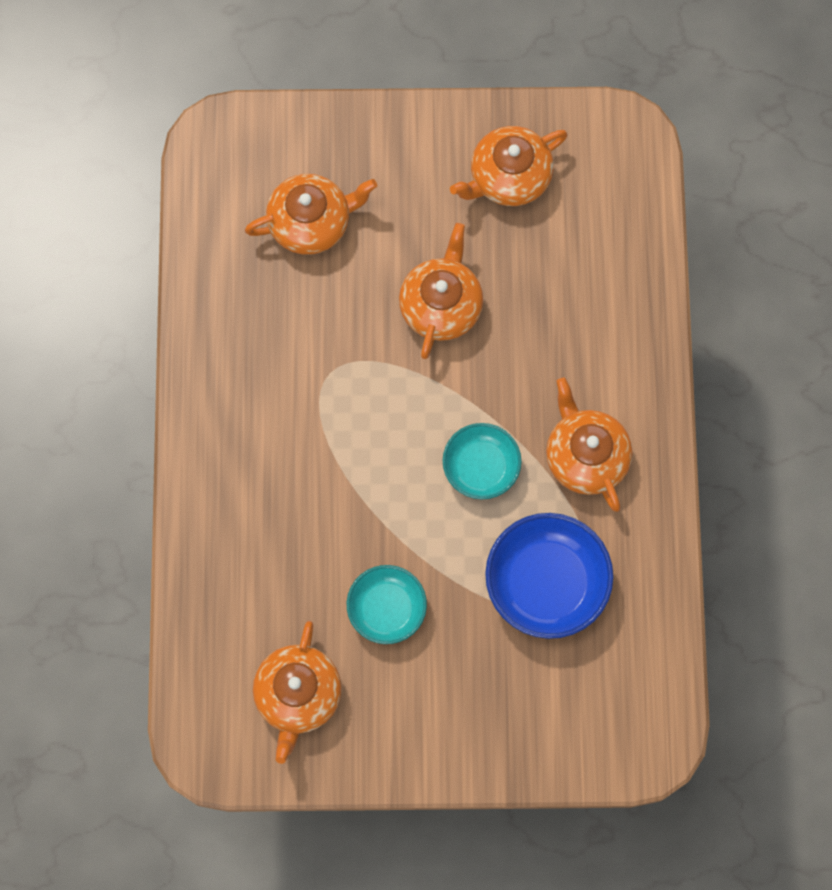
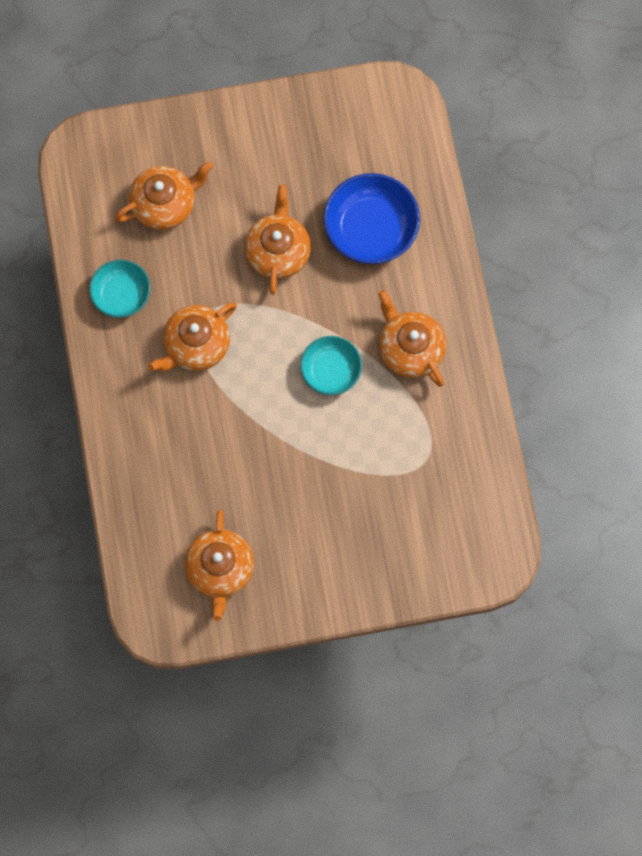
camera: 10 degrees left, 0 degrees up
turquoise bowl [347,565,427,644] -> turquoise bowl moved to [89,260,150,318]
orange teapot [450,126,568,206] -> orange teapot moved to [148,302,237,372]
blue bowl [485,513,613,639] -> blue bowl moved to [324,173,420,264]

